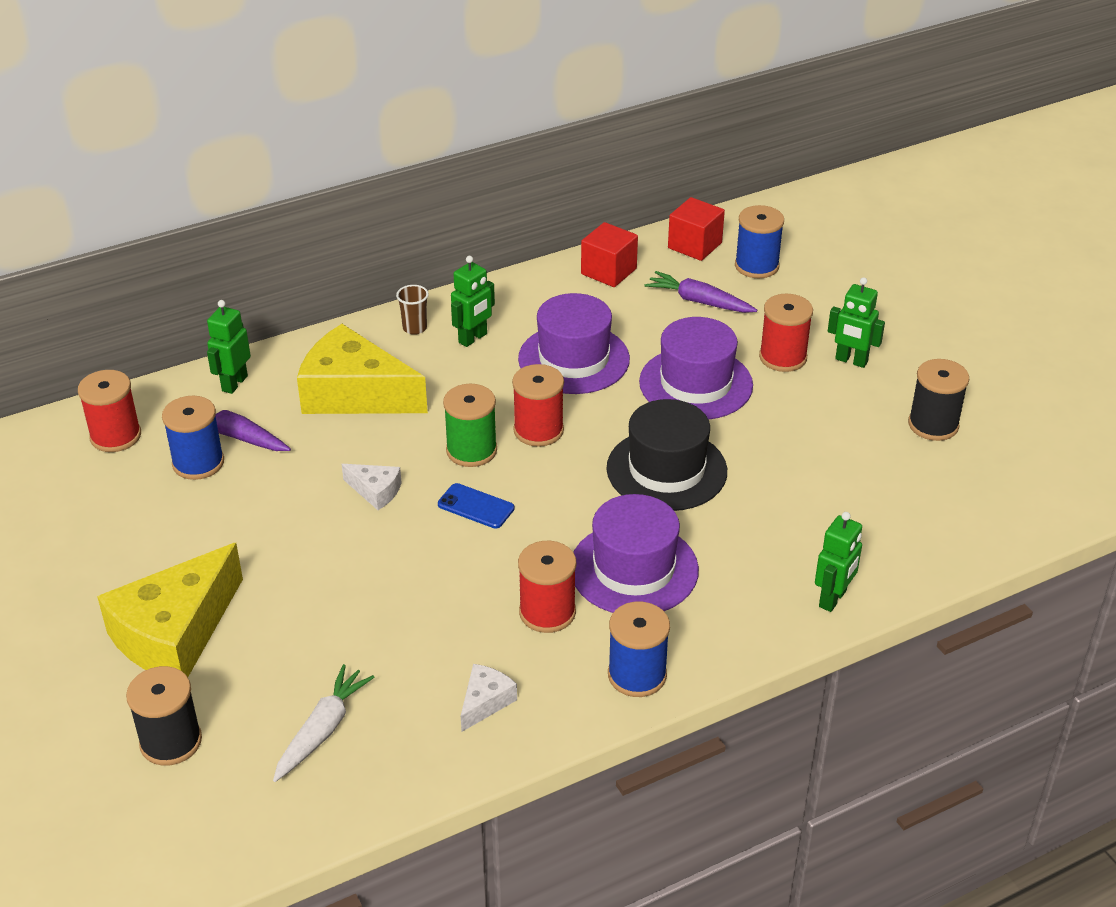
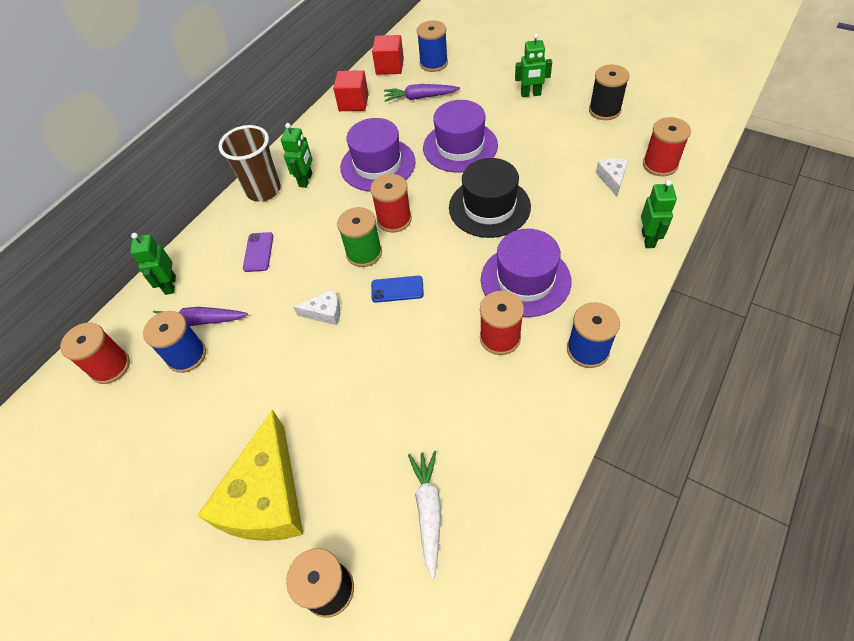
camera: 25 degrees left, 15 degrees up
yellow cheese [297,324,428,414] -> purple phone [243,232,273,272]
brown cup [396,285,429,335] -> brown cup [219,125,281,202], size x2.07
white cheese [461,664,517,732] -> white cheese moved to [596,159,628,196]
red spool [759,294,813,372] -> red spool moved to [643,117,691,176]

